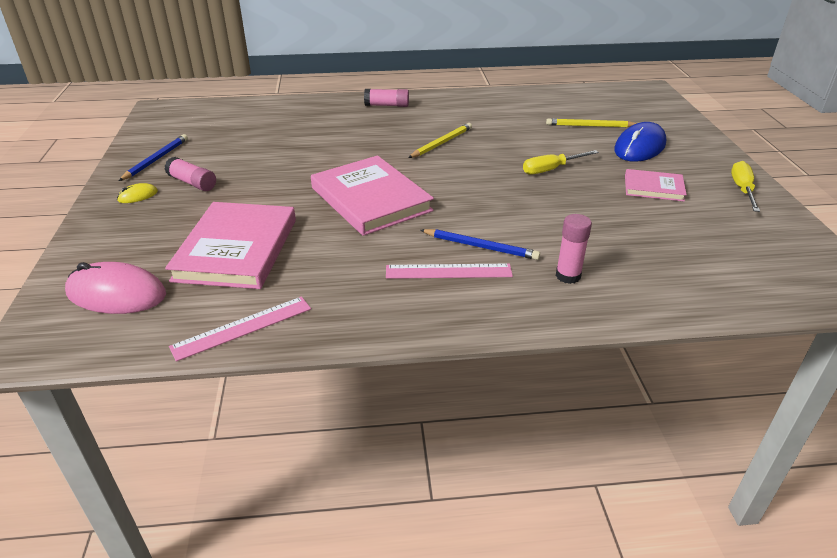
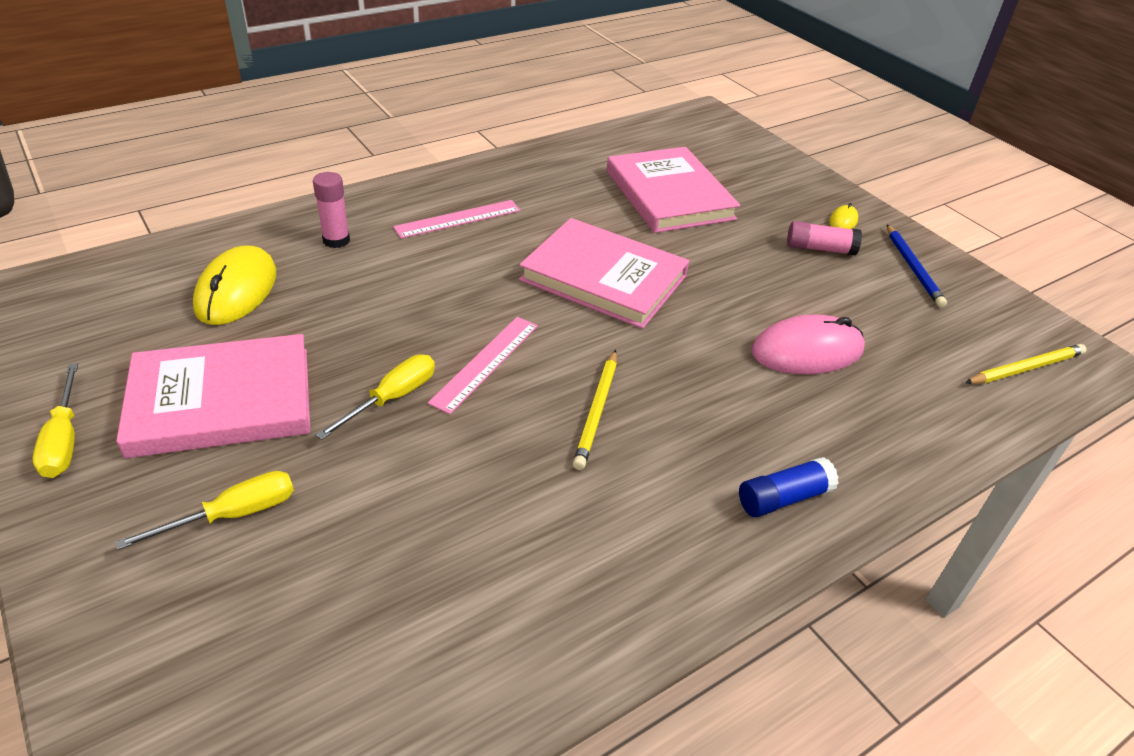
camera: 150 degrees right, 5 degrees up
pink mouse [65,262,166,314] -> pink mouse moved to [751,314,865,374]
pink ruler [169,297,311,362] -> pink ruler moved to [428,317,538,414]
pink glue stick [364,89,409,107] -> blue glue stick [739,457,839,517]
blue pencil [420,229,540,260] -> none
yellow pencil [546,118,637,127] -> yellow pencil moved to [965,344,1087,384]
blue mouse [614,122,666,162] -> yellow screwdriver [115,471,294,550]
pink book [625,169,687,201] -> pink book [116,334,310,458], size x1.88
none -> yellow mouse [193,246,276,325]

